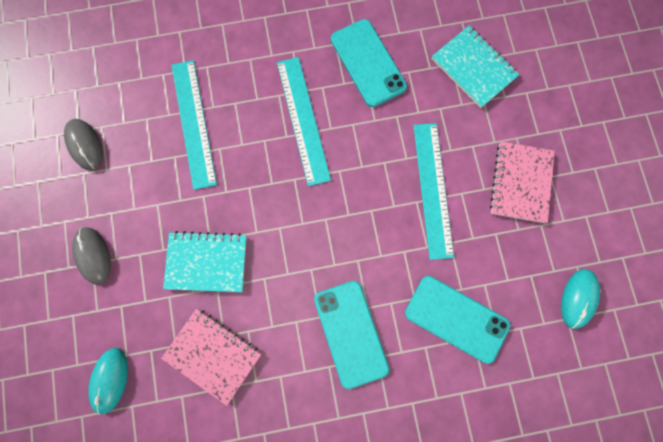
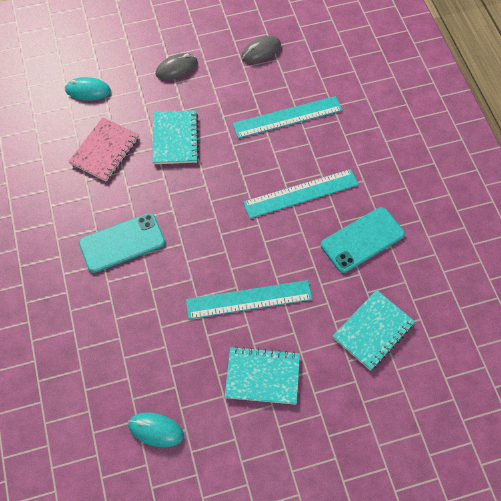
camera: 85 degrees right, 15 degrees down
turquoise phone [405,276,511,364] -> none
pink notebook [490,142,555,223] -> turquoise notebook [225,346,300,405]

